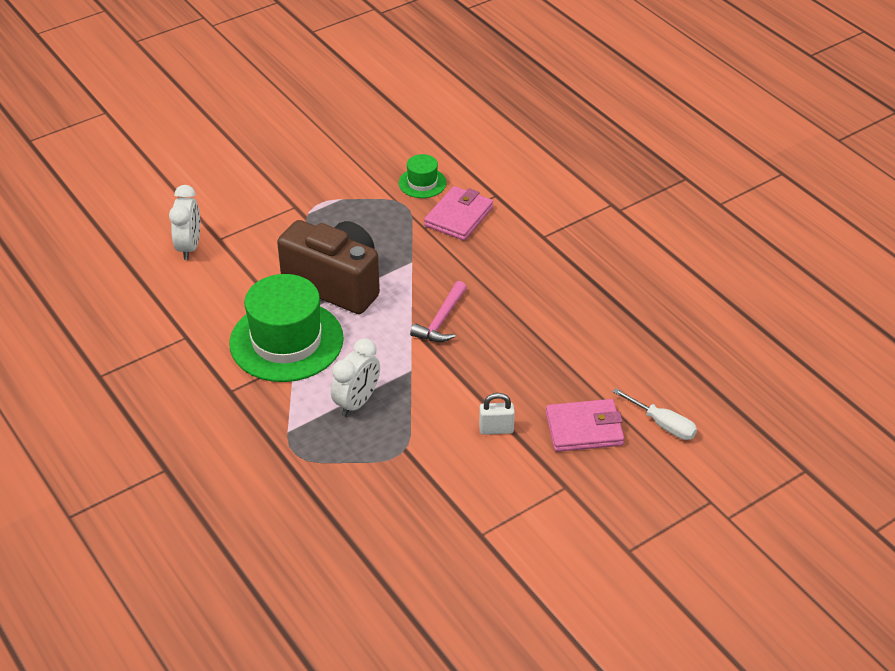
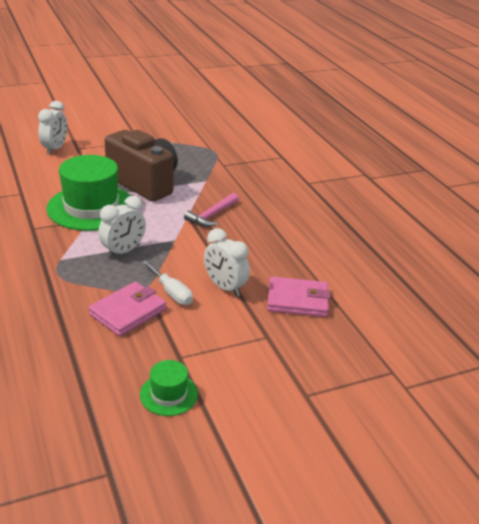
camera: 10 degrees right, 10 degrees down
green hat [399,154,446,198] -> green hat moved to [140,360,198,416]
pink wallet [424,186,493,240] -> pink wallet moved to [88,282,166,336]
white padlock [479,393,515,435] -> white clock [204,228,250,297]
white screwdriver [612,388,697,440] -> white screwdriver moved to [141,260,193,305]

